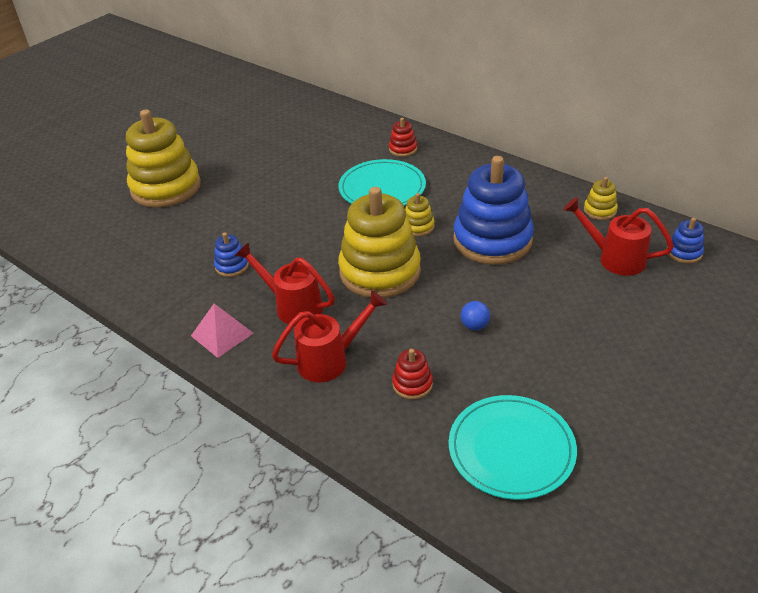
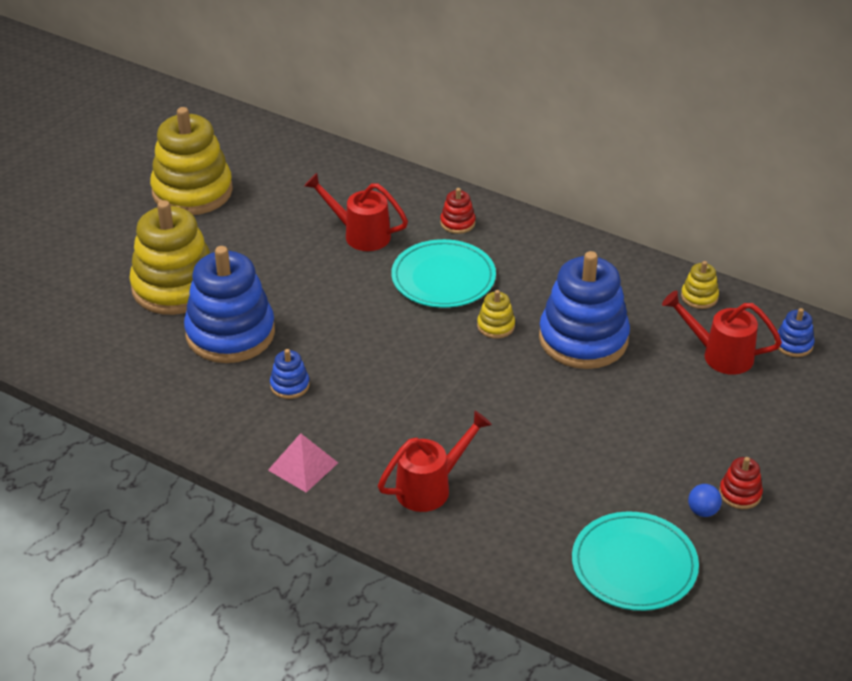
camera: 10 degrees left, 0 degrees up
red watering can [235,242,335,326] -> red watering can moved to [304,173,408,251]
yellow stacking toy [338,187,421,298] -> yellow stacking toy moved to [150,107,233,215]
red stacking toy [392,349,433,399] -> red stacking toy moved to [719,457,763,509]
blue ball [461,301,490,330] -> blue ball moved to [688,484,722,517]
none -> blue stacking toy [184,246,275,363]

